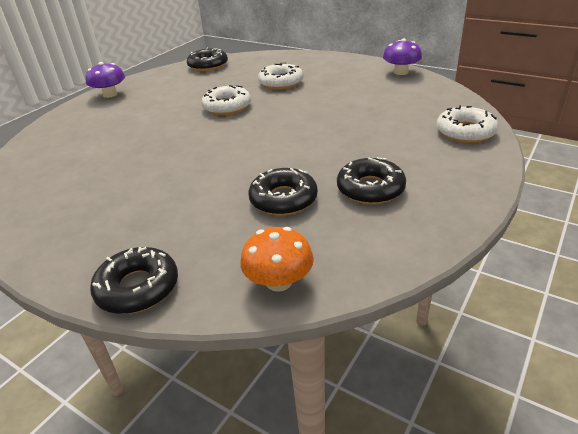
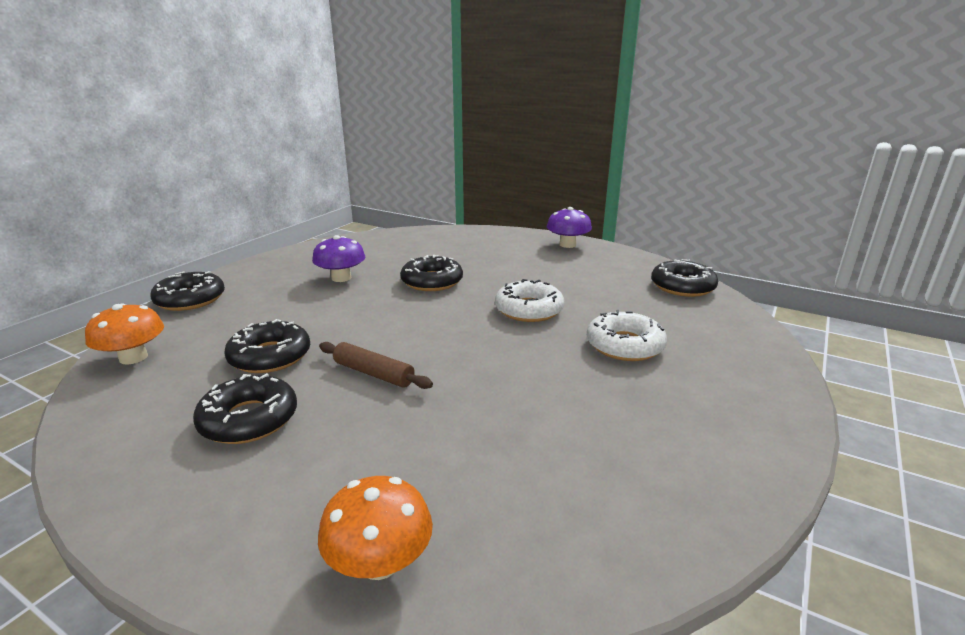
camera: 85 degrees right, 10 degrees down
purple mushroom [383,39,422,75] -> purple mushroom moved to [312,235,365,282]
white donut [436,105,498,143] -> orange mushroom [318,476,433,580]
none -> brown rolling pin [319,342,433,389]
none -> black donut [400,255,463,291]

